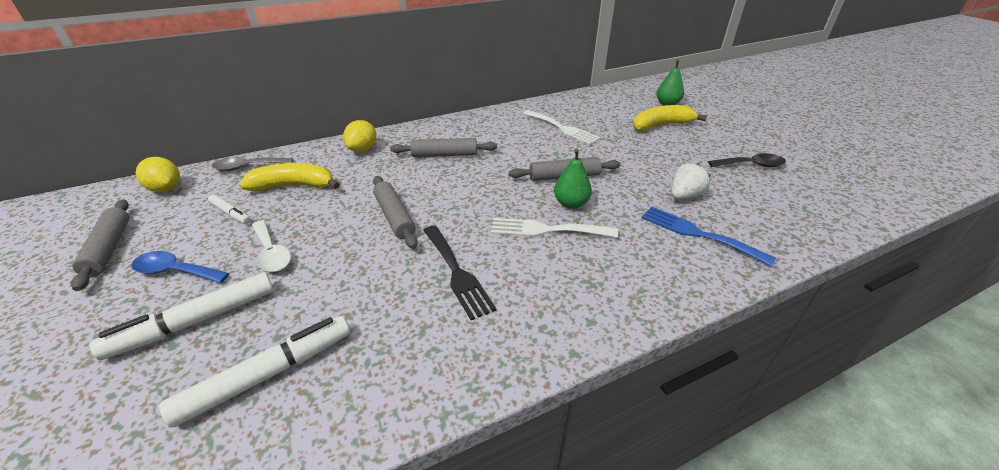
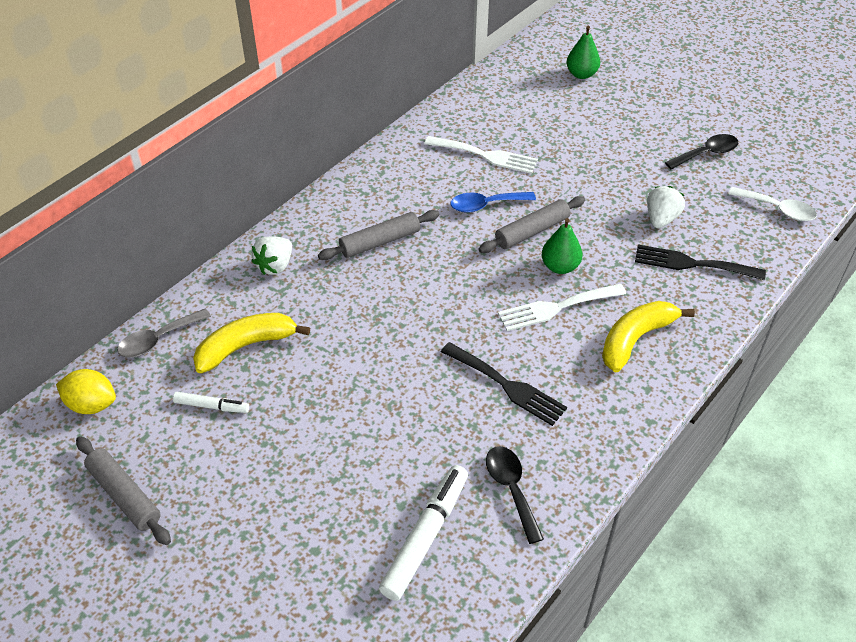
camera: 25 degrees left, 10 degrees up
white marker [90,272,274,360] -> none
blue spoon [132,251,229,283] -> blue spoon moved to [451,192,536,213]
white spoon [252,220,291,272] -> white spoon moved to [729,187,817,221]
yellow lemon [343,120,376,152] -> white strawberry [252,236,292,275]
grey rolling pin [373,176,418,249] -> none
yellow banana [633,105,707,131] -> yellow banana moved to [602,301,695,372]
blue fork [642,206,776,267] -> black fork [635,245,766,280]
none -> black spoon [486,446,544,544]

